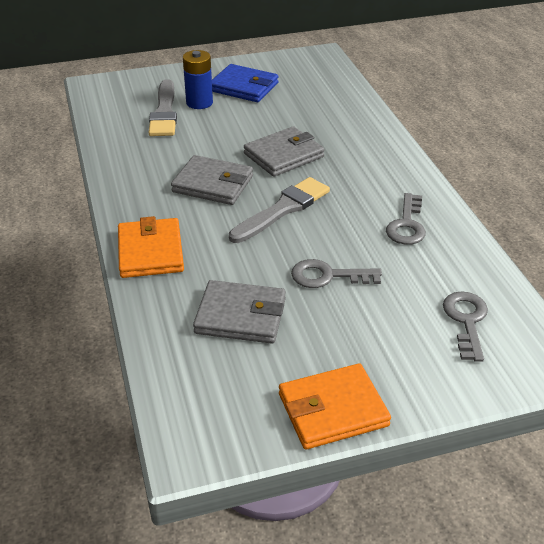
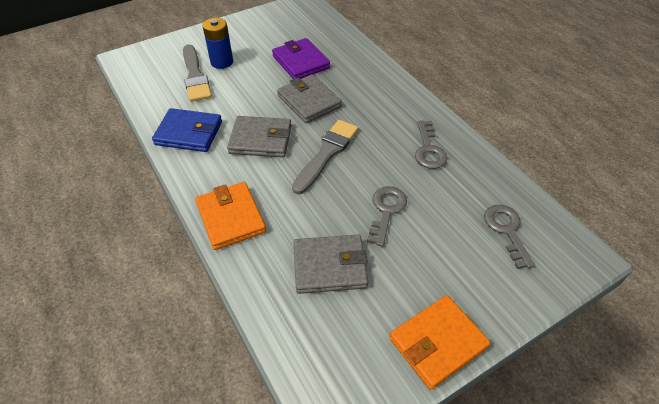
camera: 15 degrees left, 10 degrees up
blue wallet [212,64,279,102] -> blue wallet moved to [152,108,222,152]
grey wallet [244,126,325,177] -> grey wallet turned 75 degrees counterclockwise [277,74,342,123]
grey key [291,259,382,288] -> grey key turned 120 degrees clockwise [367,186,407,246]
none -> purple wallet [272,38,330,79]

